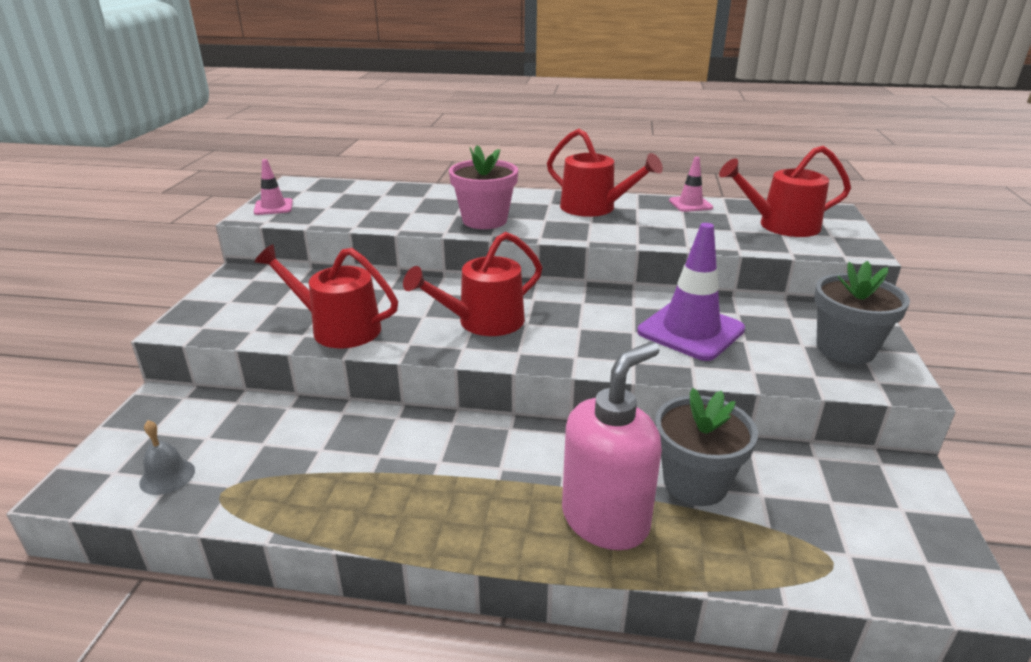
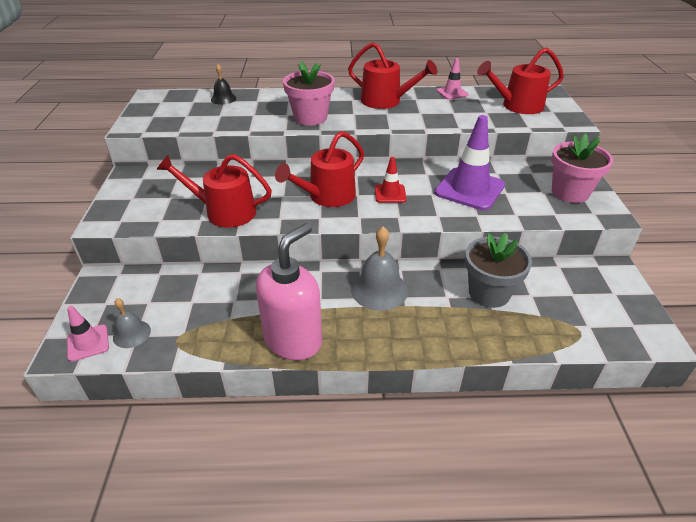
camera: 10 degrees left, 10 degrees up
pink traffic cone [254,159,293,215] -> pink traffic cone moved to [67,306,109,362]
pink soap dispenser [562,341,662,550] -> pink soap dispenser moved to [256,223,322,360]
grey flower pot [814,261,910,364] -> pink flower pot [551,133,613,203]
none -> black bell [211,64,237,105]
none -> grey bell [351,226,408,311]
none -> red traffic cone [375,157,407,203]

